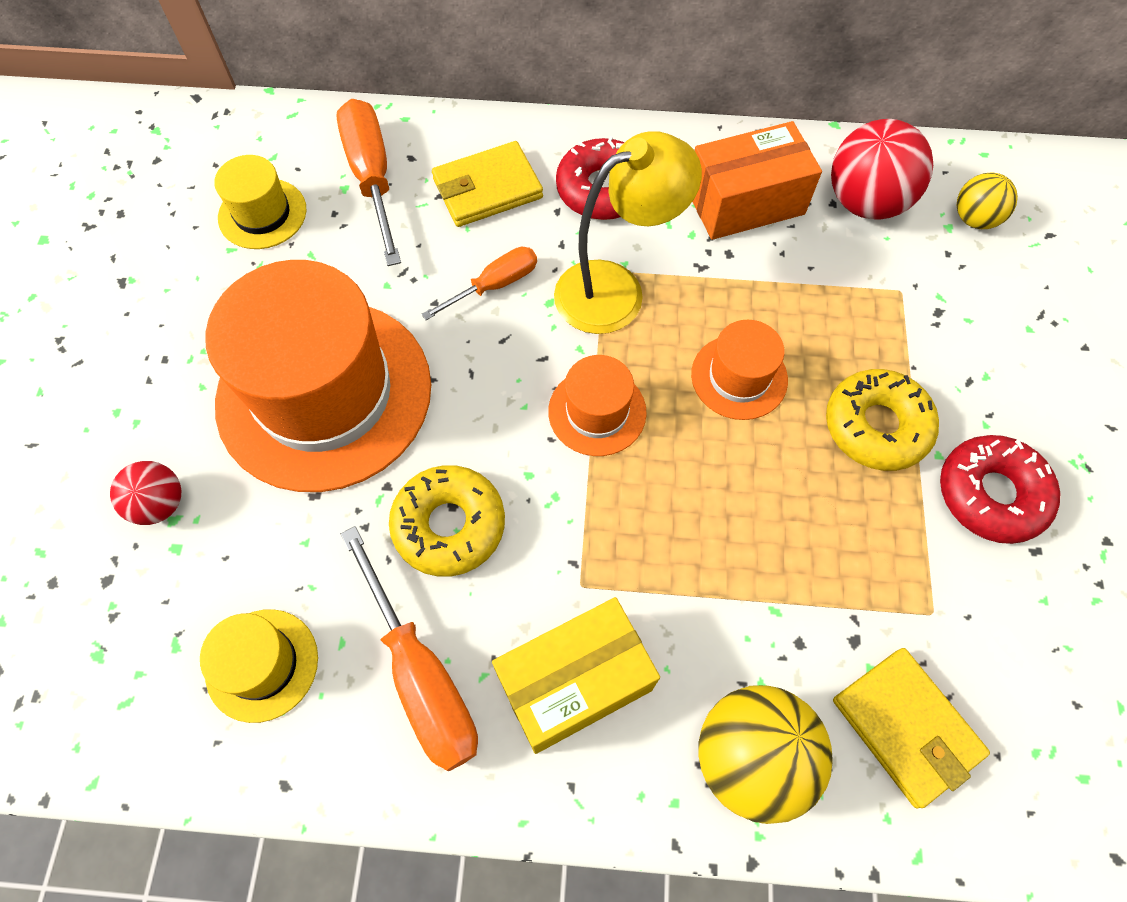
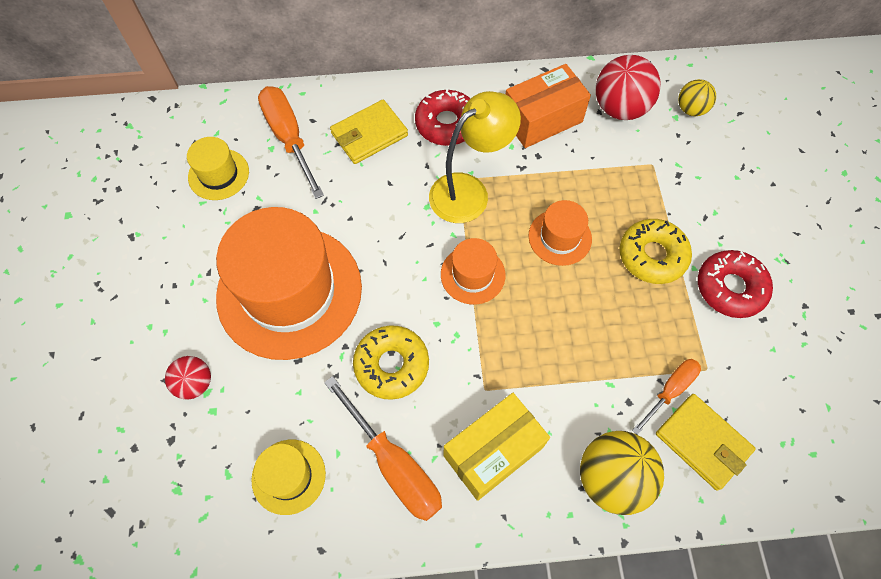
camera: 10 degrees left, 0 degrees up
orange screwdriver [422,247,537,320] -> orange screwdriver moved to [632,359,701,435]

